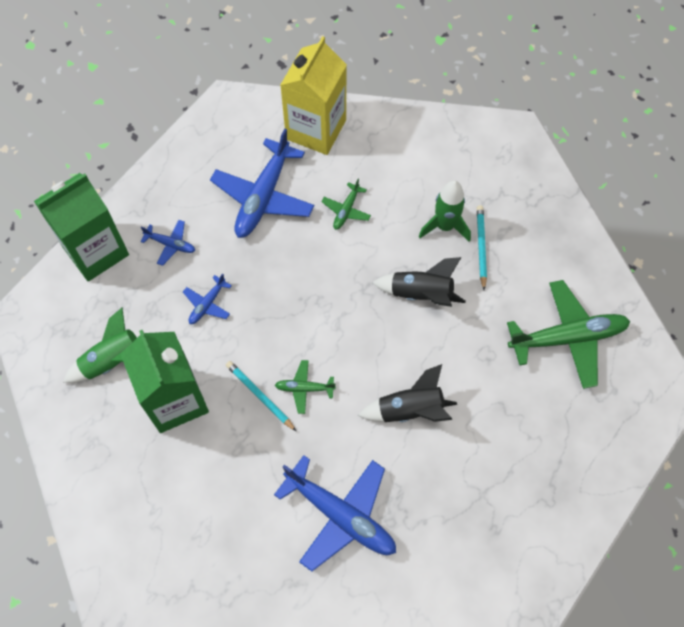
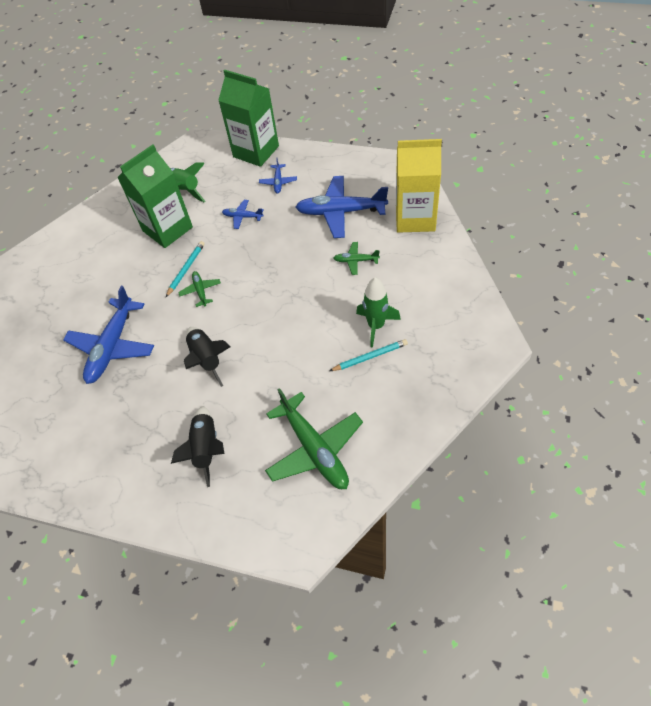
camera: 75 degrees right, 10 degrees down
black rocket [372,257,466,307] -> black rocket moved to [171,406,224,487]

